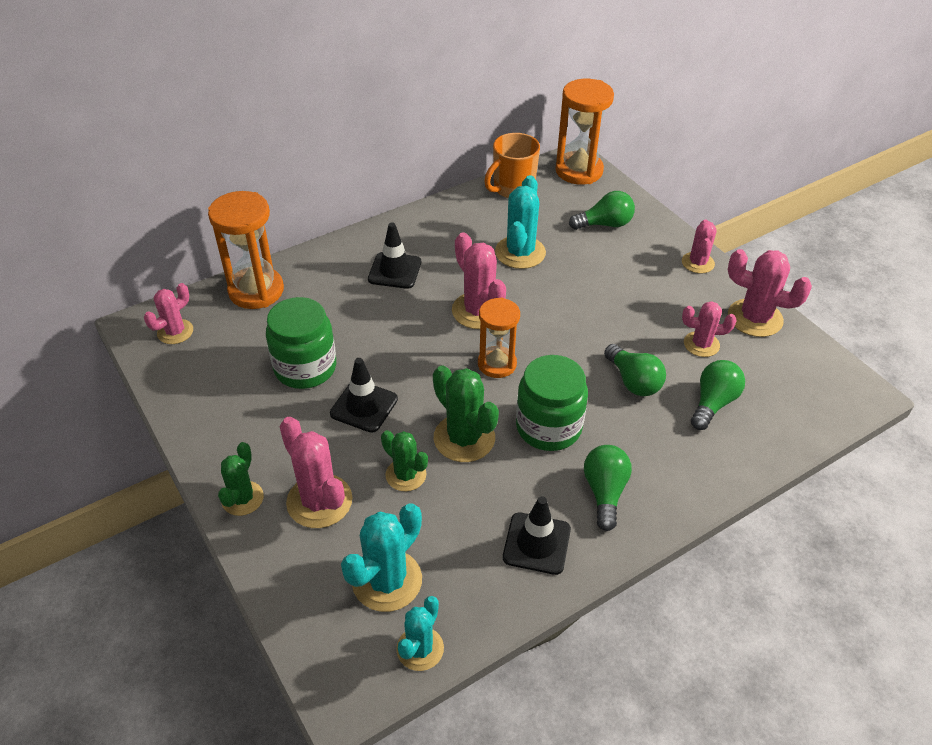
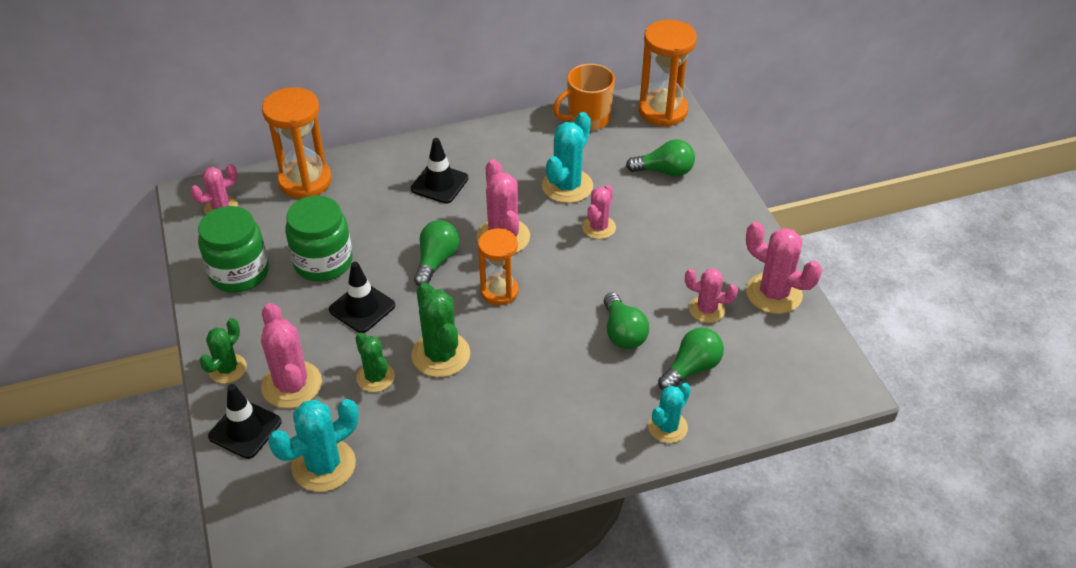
camera: 15 degrees right, 0 degrees up
turquoise cactus [396,596,444,671] -> turquoise cactus moved to [648,383,691,443]
black traffic cone [503,496,571,575] -> black traffic cone moved to [208,384,281,459]
green jar [516,355,588,451] -> green jar moved to [198,206,269,293]
green light bulb [584,445,632,531] -> green light bulb moved to [414,220,459,286]
pink cactus [682,219,717,273] -> pink cactus moved to [582,185,616,239]

